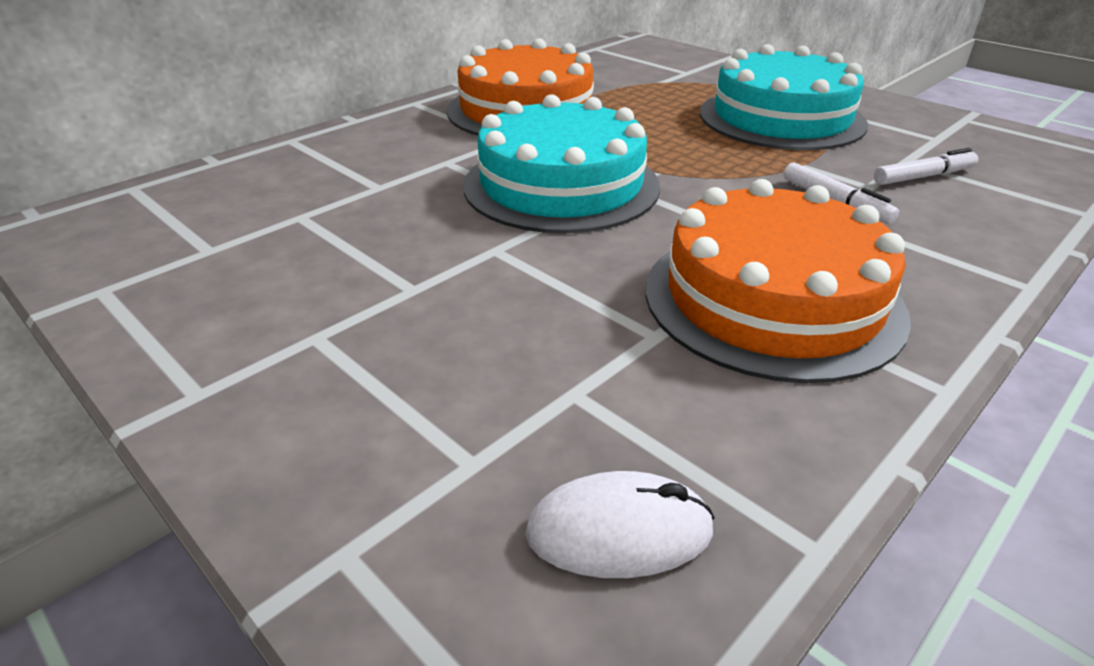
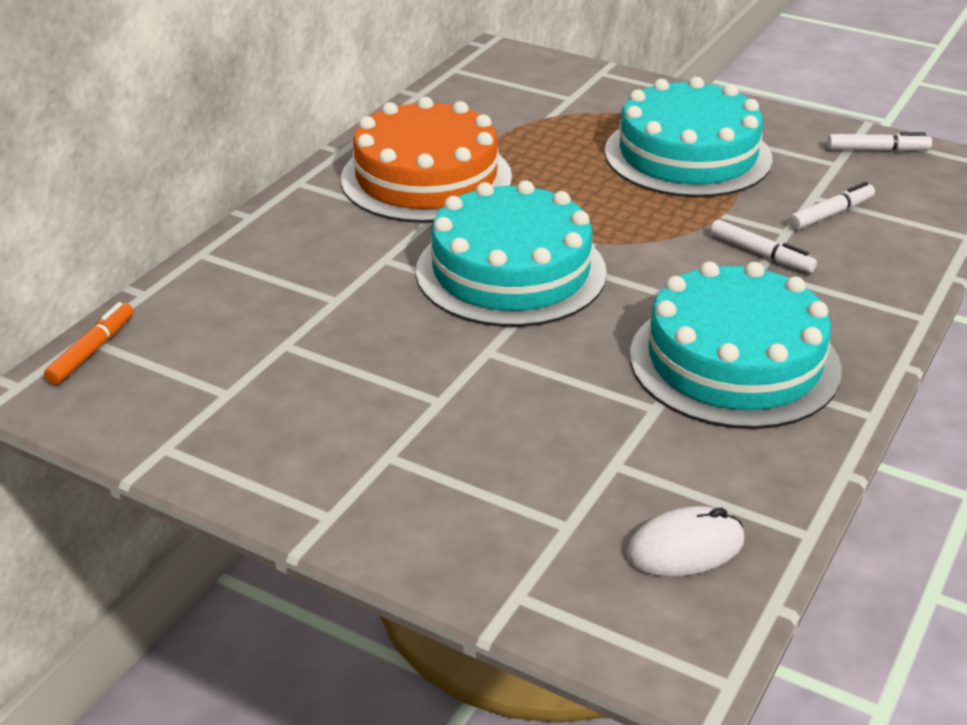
camera: 15 degrees left, 0 degrees up
orange cake [645,179,911,383] -> turquoise cake [630,261,842,429]
none -> orange marker [44,302,134,385]
none -> white marker [827,132,932,152]

